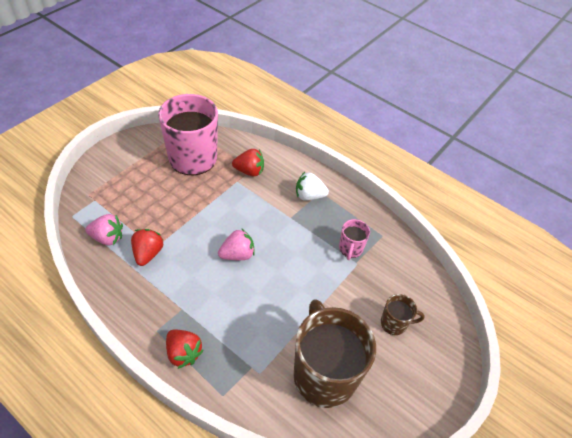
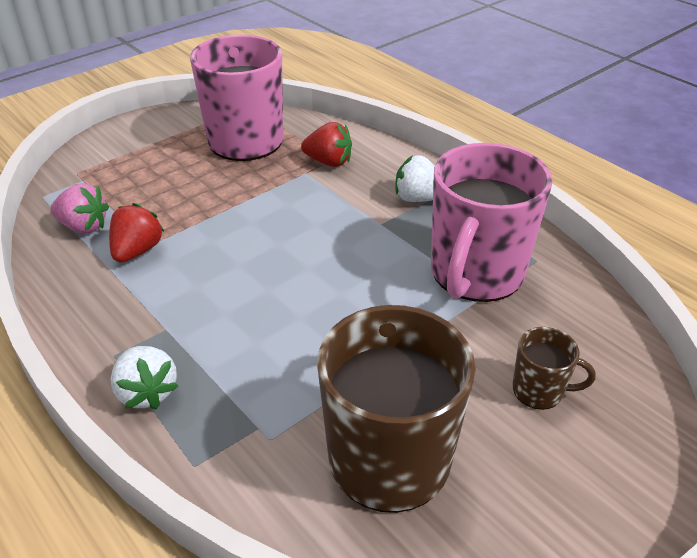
camera: 15 degrees right, 10 degrees down
red strawberry [166,330,204,369] -> white strawberry [111,346,178,409]
pink strawberry [218,228,255,260] -> none
pink mug [339,219,370,260] -> pink mug [431,143,553,302], size x2.21

